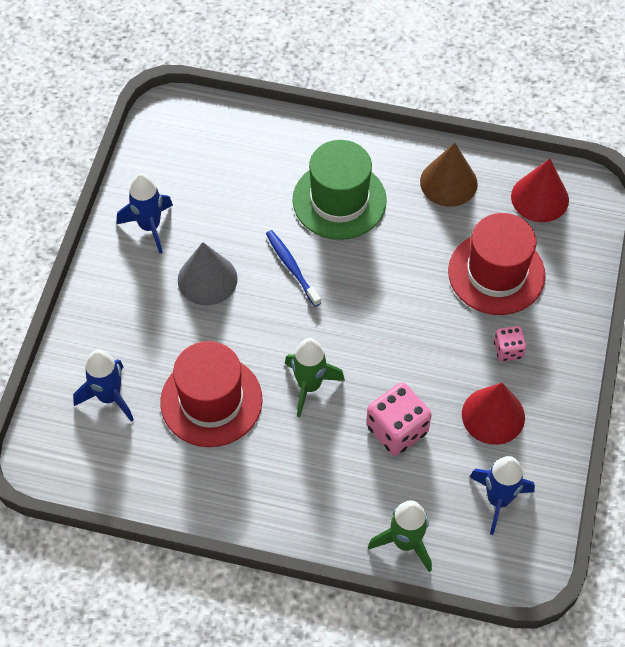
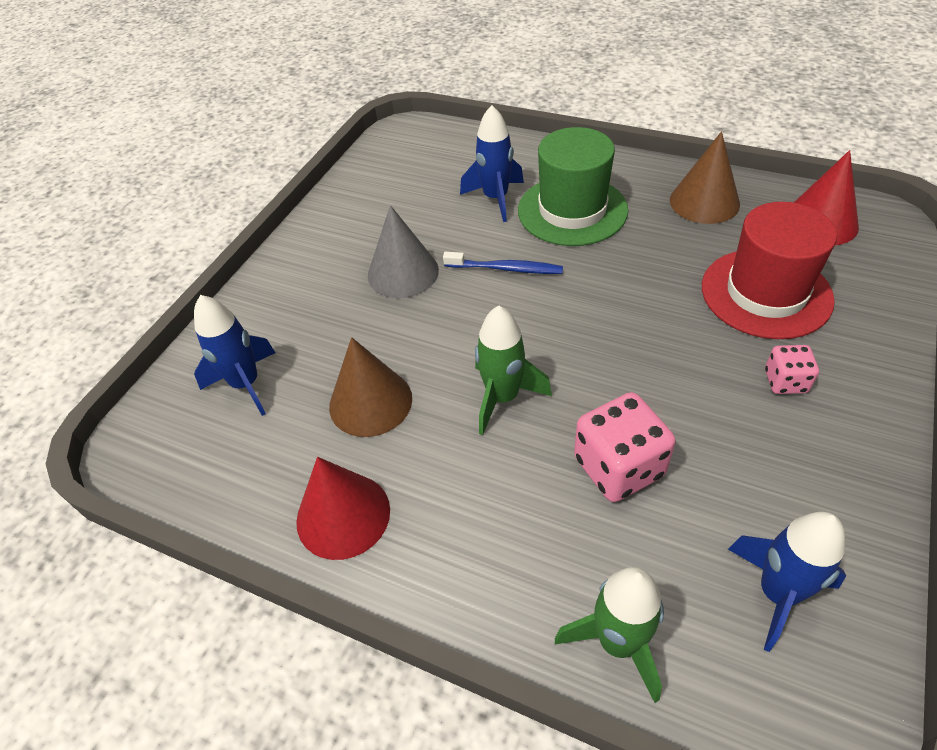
camera: 15 degrees right, 10 degrees down
blue rocket [117,174,173,253] -> blue rocket moved to [460,105,524,222]
red hat [160,341,263,447] -> brown cone [329,337,412,437]
blue toothbrush [266,230,321,307] -> blue toothbrush turned 120 degrees clockwise [443,252,563,274]
red cone [462,383,525,445] -> red cone moved to [296,457,390,560]

